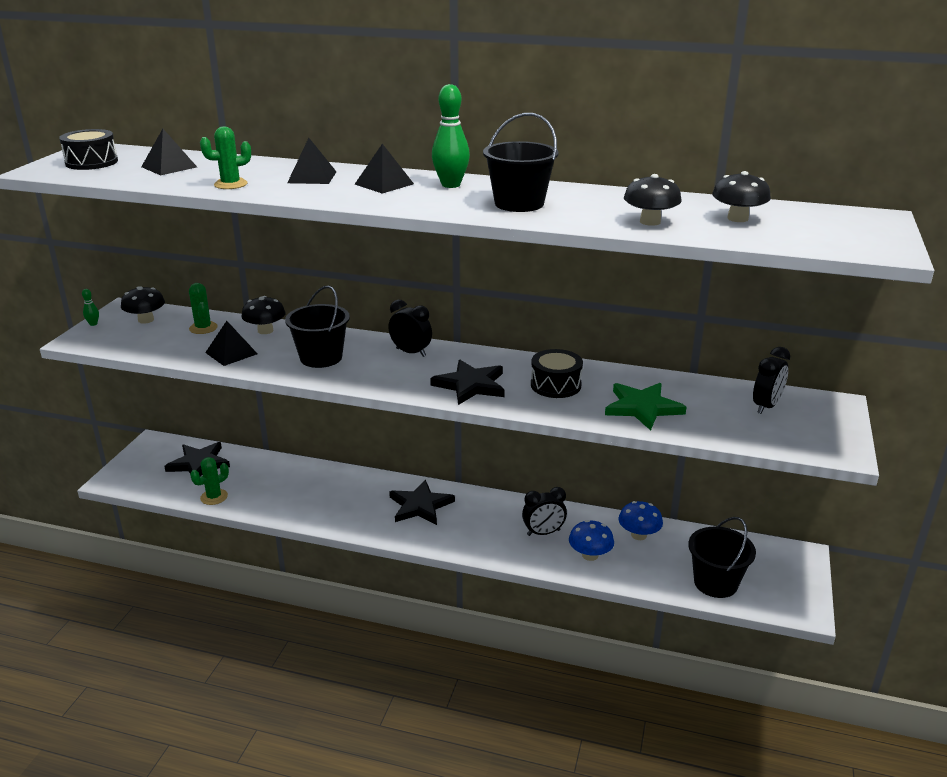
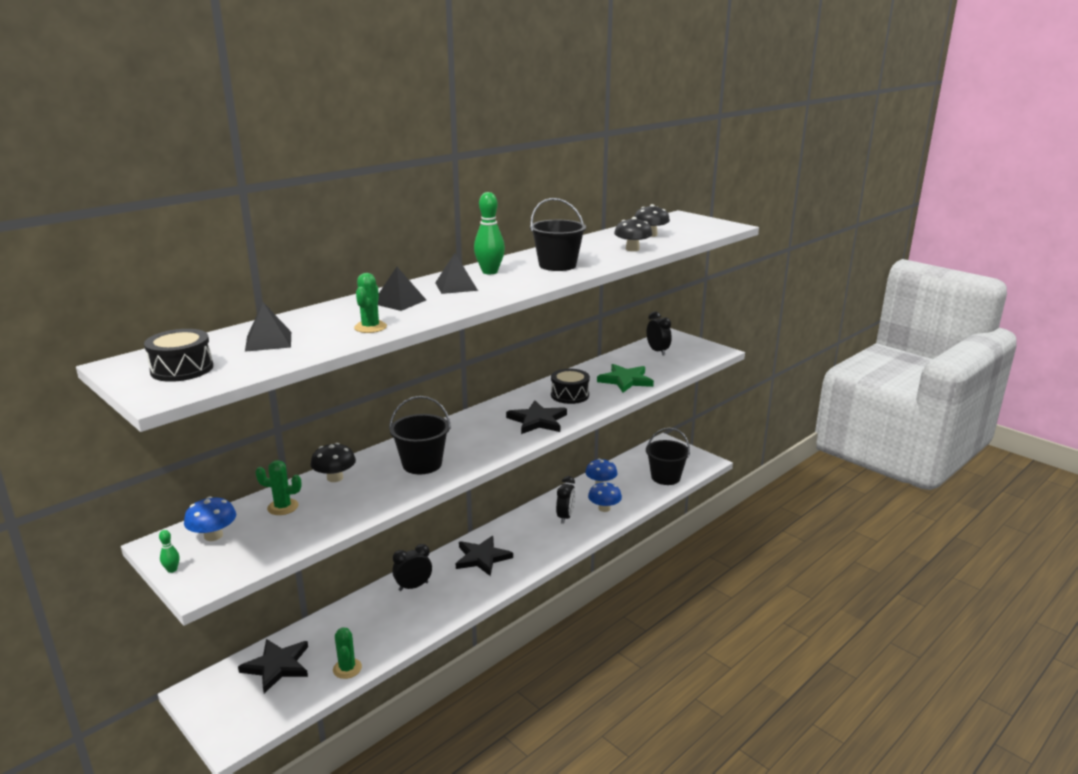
camera: 60 degrees left, 5 degrees down
black mushroom [121,286,165,324] -> blue mushroom [184,496,236,541]
black pyramid [205,321,258,366] -> none
black clock [389,299,432,357] -> black clock moved to [392,544,432,591]

